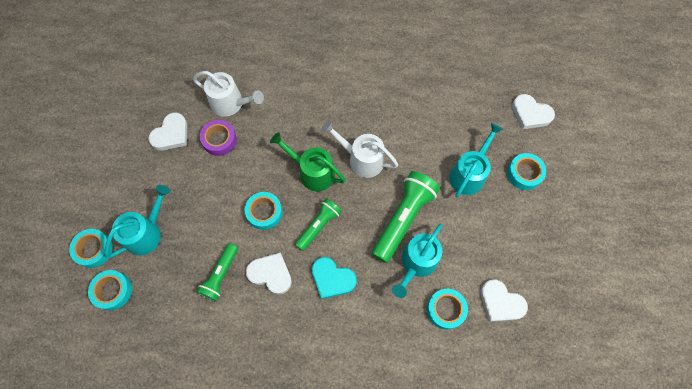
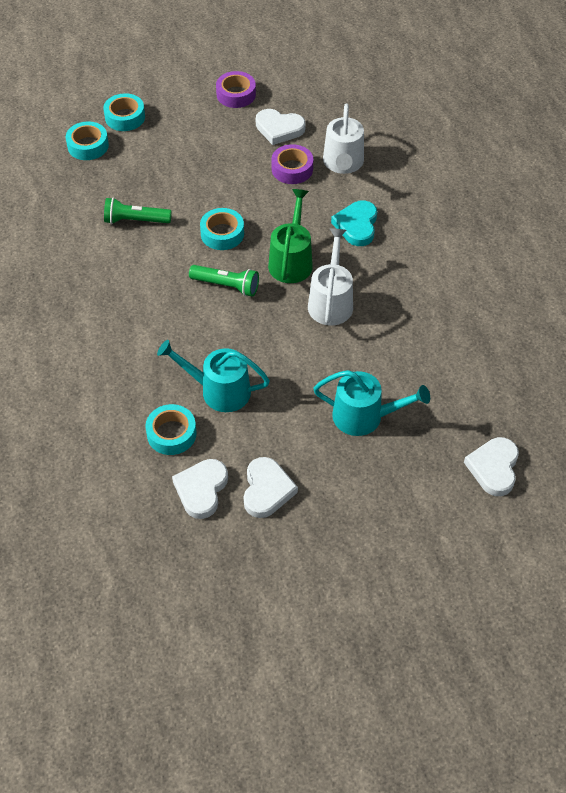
camera: 70 degrees right, 15 degrees down
turquoise watering can [105,185,170,258] -> none
white heart [246,252,292,295] -> white heart moved to [244,457,298,518]
turquoise heart [312,257,357,299] -> turquoise heart moved to [331,200,377,246]
green flashlight [372,171,440,263] -> none
turquoise tape [507,153,546,190] -> none
none -> purple tape [216,71,256,108]

